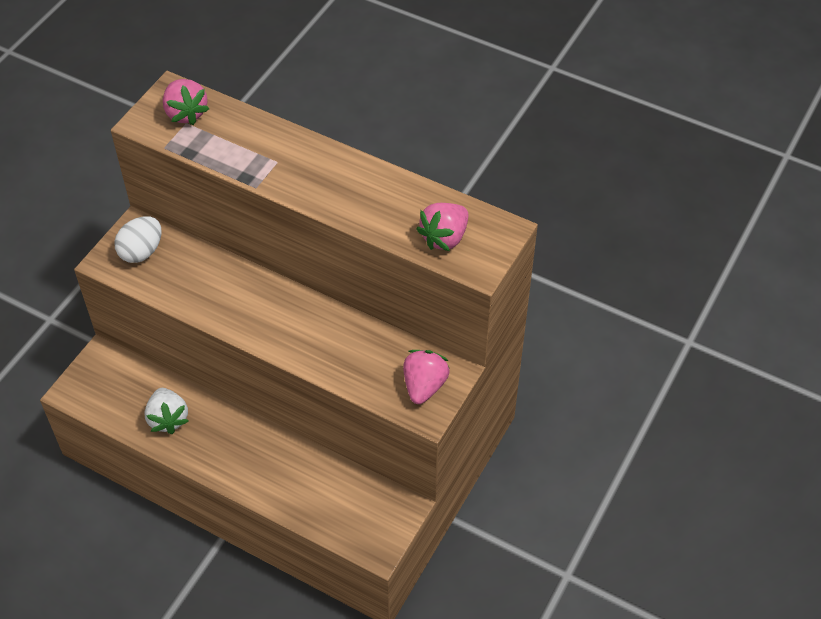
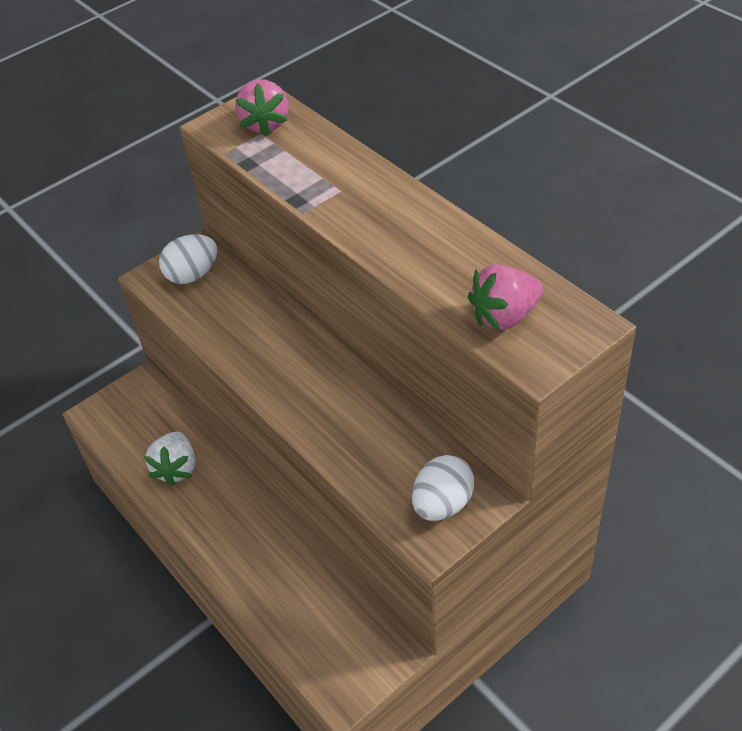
camera: 25 degrees right, 5 degrees down
pink strawberry [403,350,450,404] -> white egg [412,455,475,521]

